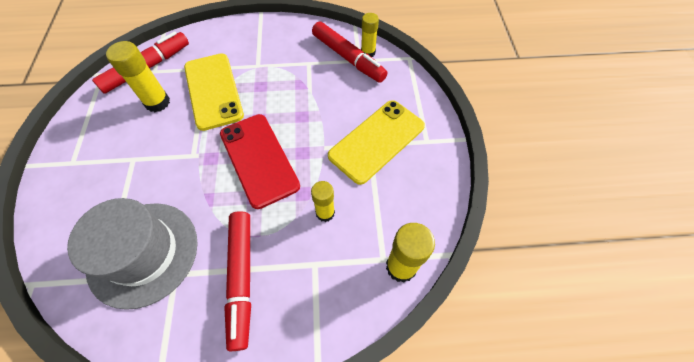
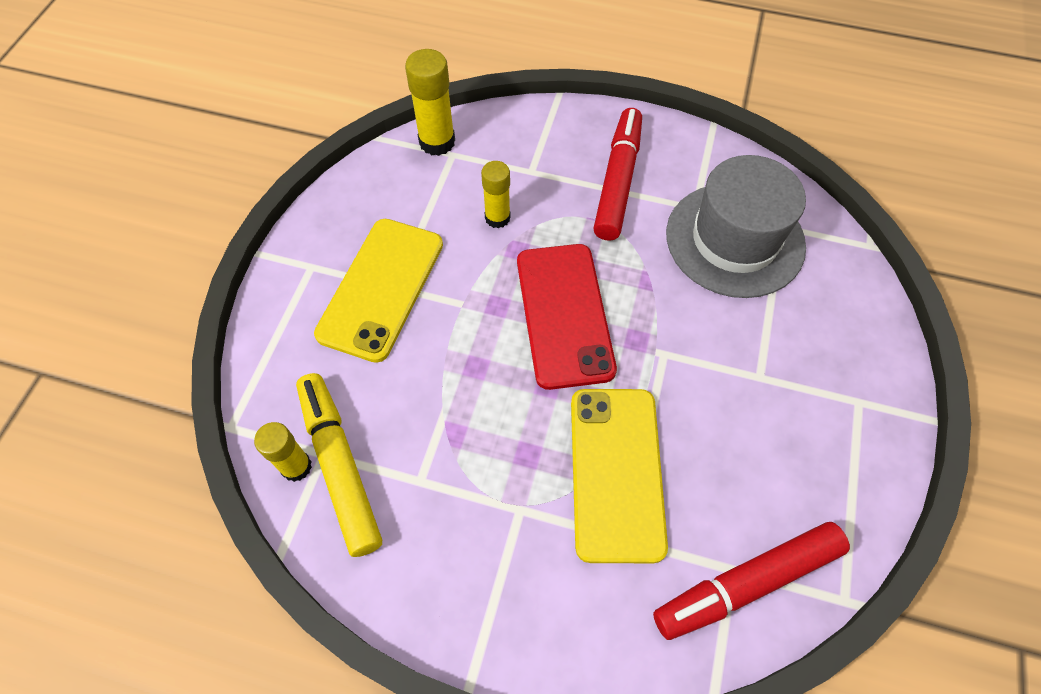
camera: 160 degrees left, 0 degrees up
yellow glue stick [106,41,170,112] -> none
red marker [312,21,388,83] -> yellow marker [296,373,382,557]
yellow phone [328,100,425,185] -> yellow phone turned 45 degrees counterclockwise [314,219,443,363]

